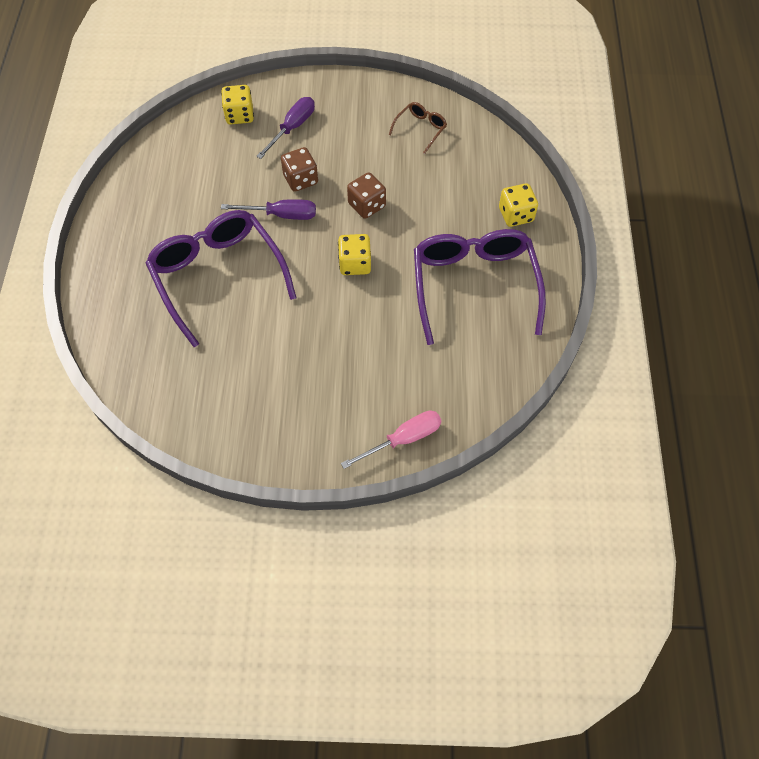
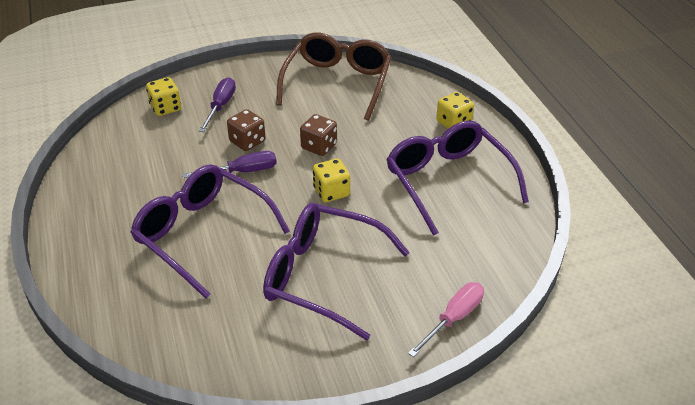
camera: 20 degrees left, 20 degrees down
brown glasses [389,102,447,154] -> brown glasses [276,32,391,121], size x2.29
none -> purple glasses [263,203,410,340]

